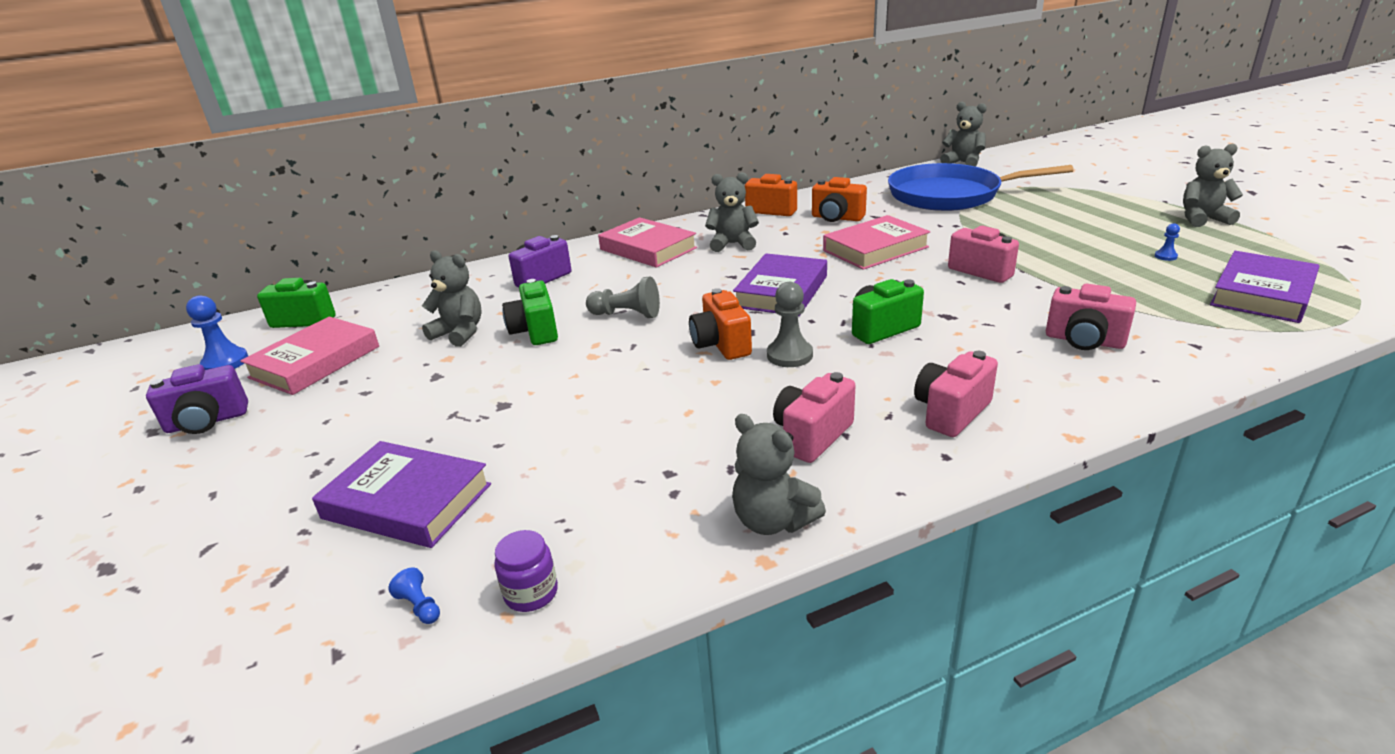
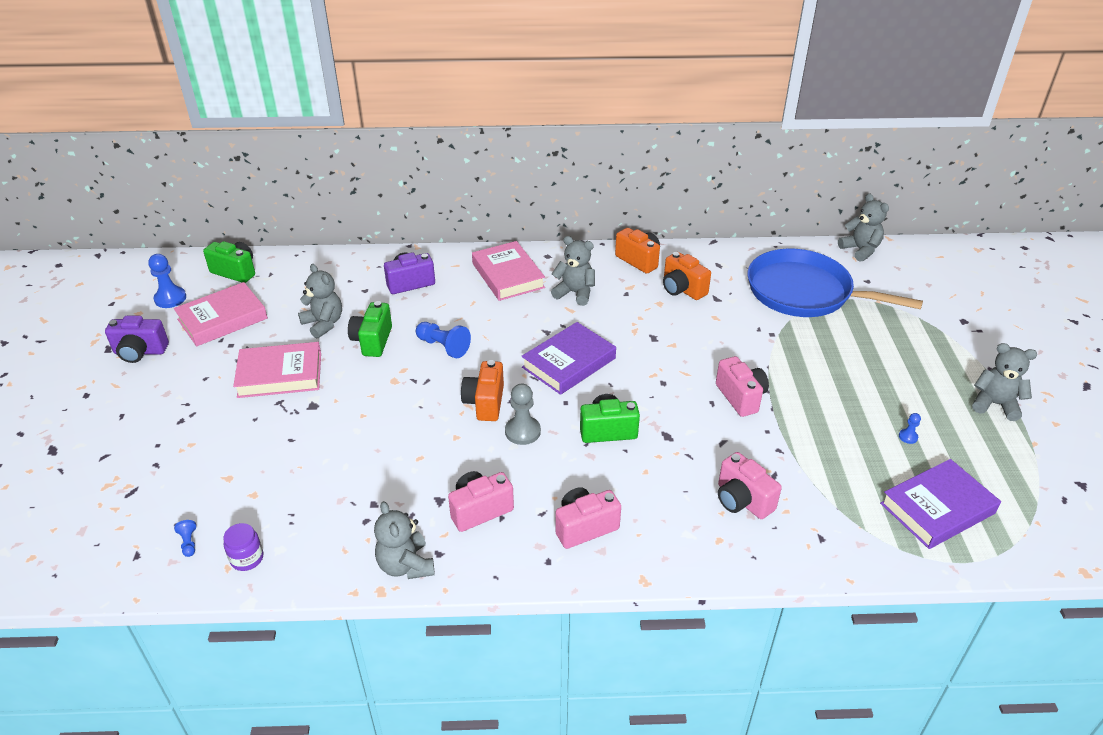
camera: 20 degrees right, 10 degrees up
purple book [312,441,491,548] -> none
grey pawn [586,277,660,318] -> blue pawn [416,322,471,358]
pink book [823,215,930,270] -> pink book moved to [233,342,321,398]

